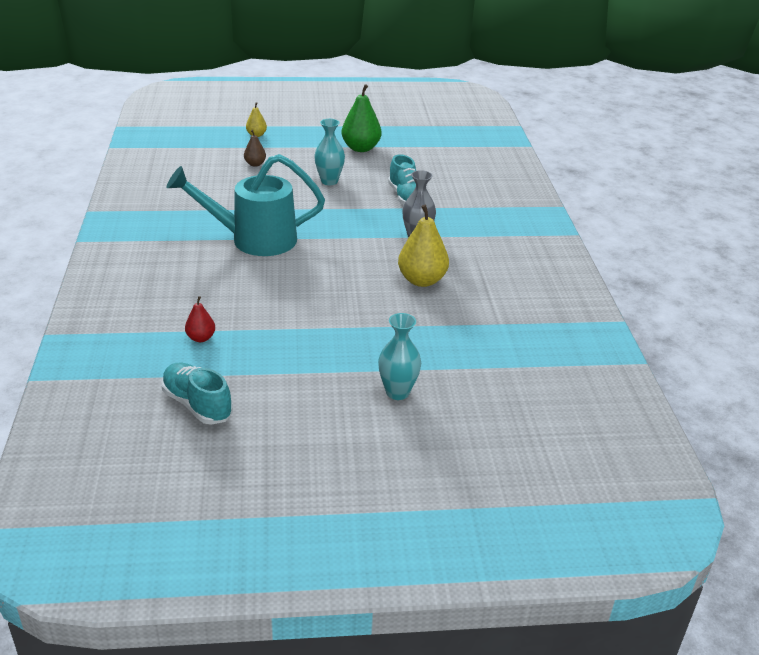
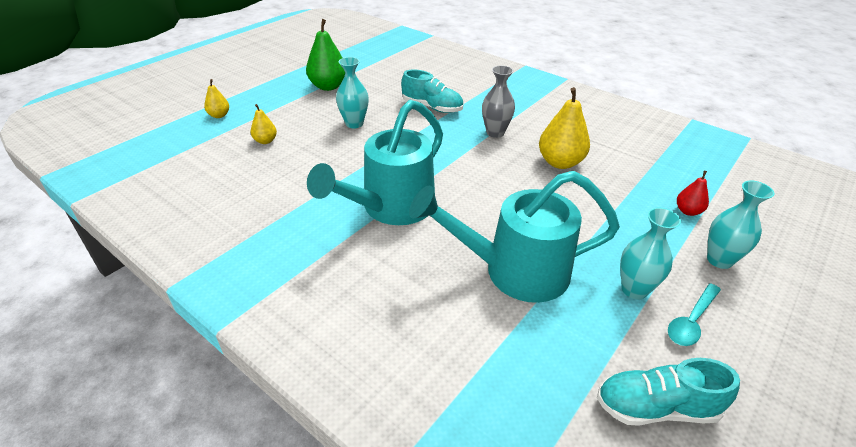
camera: 45 degrees left, 5 degrees up
red pear [185,296,215,342] -> red pear moved to [677,171,709,216]
brown pear [244,130,266,167] -> yellow pear [250,104,277,144]
none -> turquoise watering can [409,171,620,303]
none -> turquoise vase [620,208,681,299]
none -> turquoise spoon [668,283,721,346]

